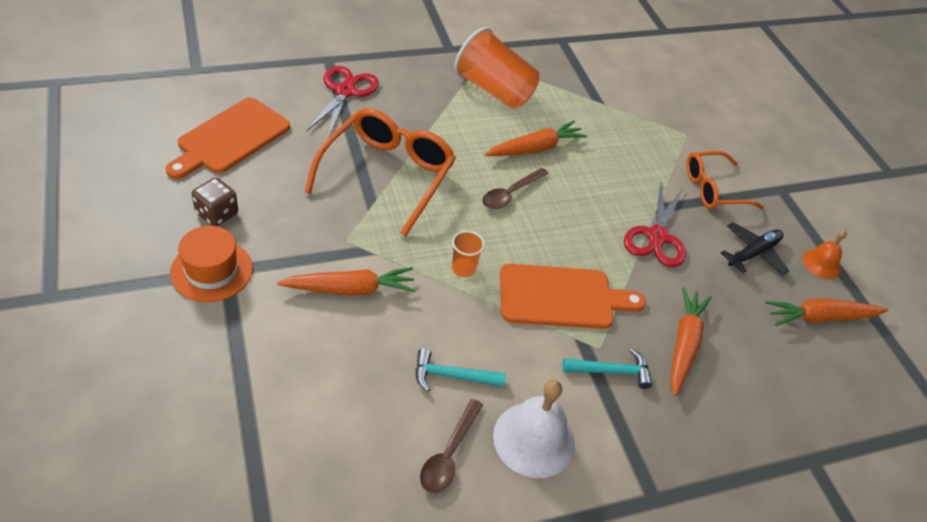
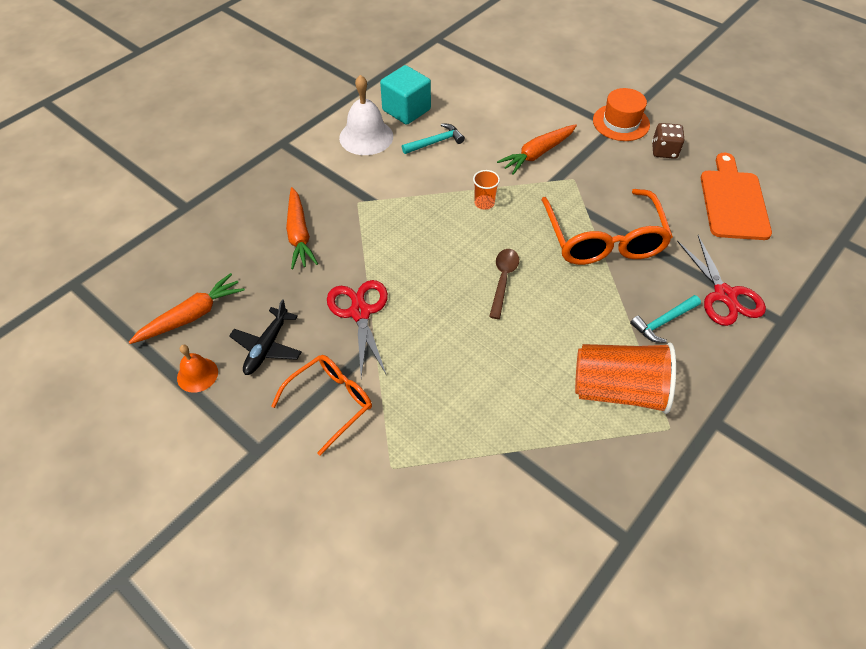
camera: 155 degrees right, 5 degrees up
brown spoon [420,399,483,493] -> turquoise cube [380,65,431,125]
orange carrot [485,121,587,156] -> none
orange cutting board [500,264,646,329] -> none
turquoise hammer [562,348,652,389] -> turquoise hammer moved to [630,295,701,343]

